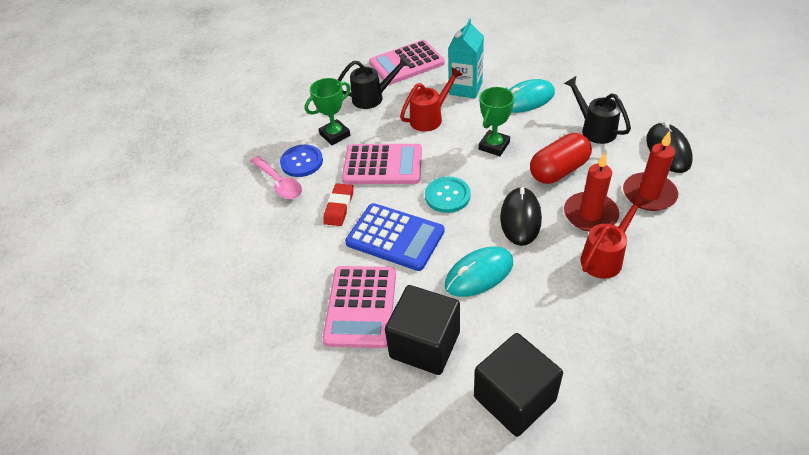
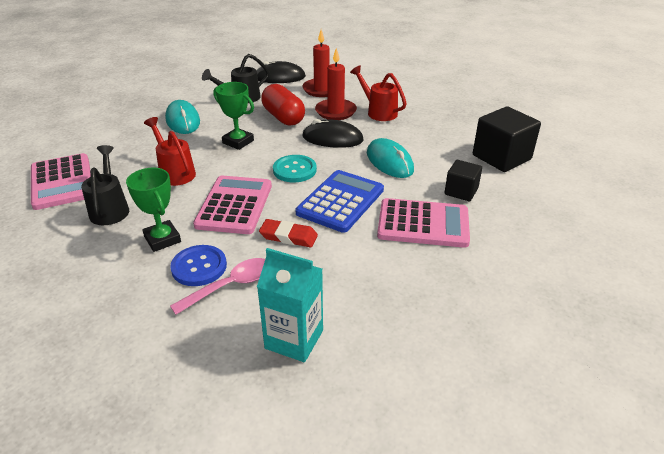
camera: 90 degrees left, 10 degrees down
black cube [385,285,460,375] -> black cube [445,160,482,201], size x0.59
turquoise carton [448,19,484,99] -> turquoise carton moved to [257,248,323,362]

